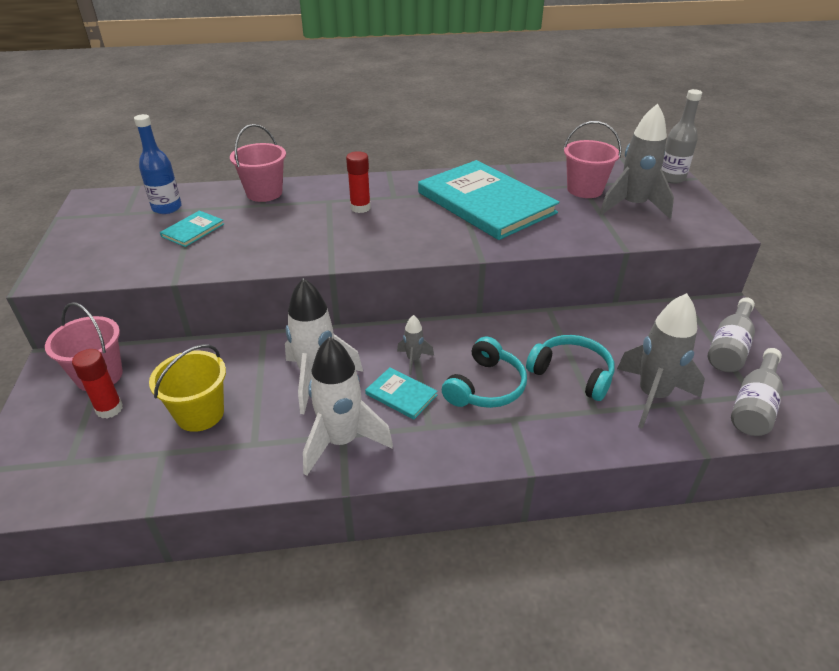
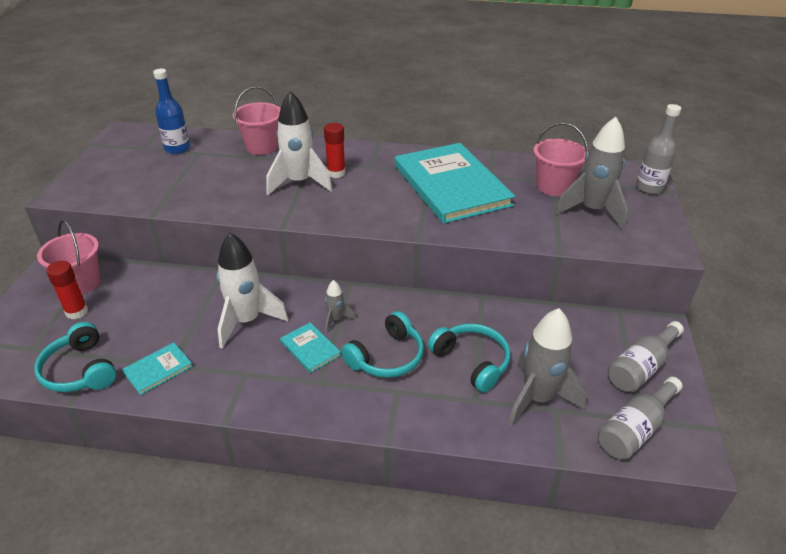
camera: 15 degrees right, 0 degrees up
yellow bucket [149,344,226,432] -> none
turquoise book [160,210,224,247] -> turquoise book moved to [122,342,193,395]
white rocket [303,337,393,476] -> white rocket moved to [266,91,332,195]
none -> turquoise headphones [34,322,117,392]

